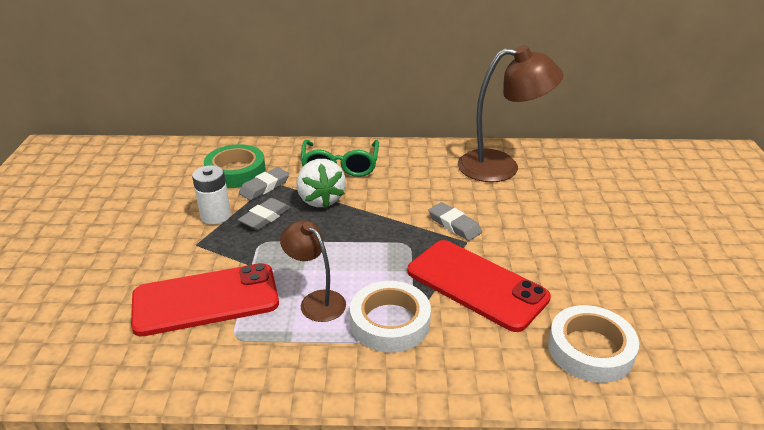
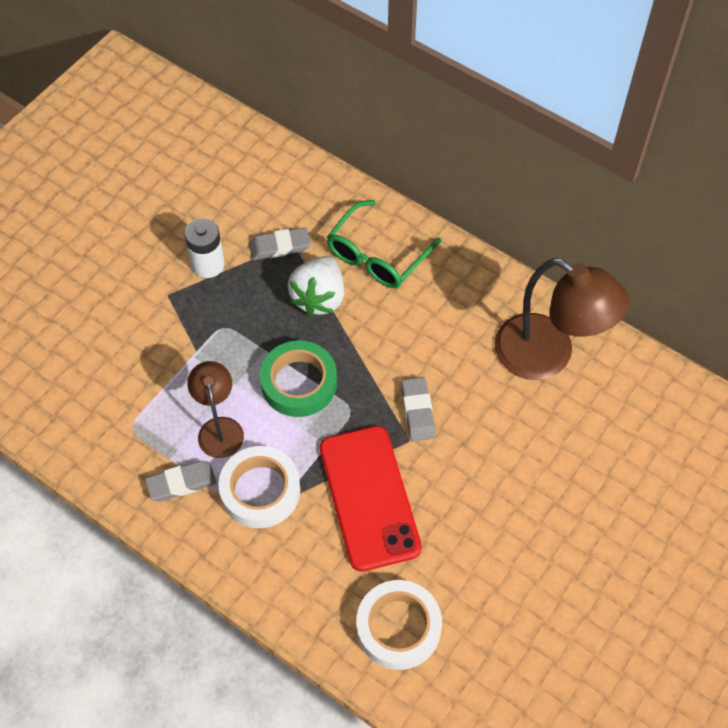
camera: 35 degrees right, 25 degrees up
red phone [131,263,279,336] -> none
green tape [204,144,266,188] -> green tape moved to [260,341,337,417]
grey eraser [238,198,291,230] -> grey eraser moved to [145,461,216,501]

